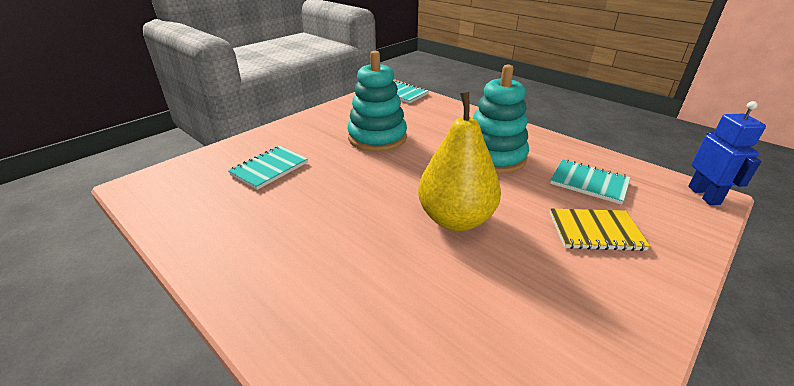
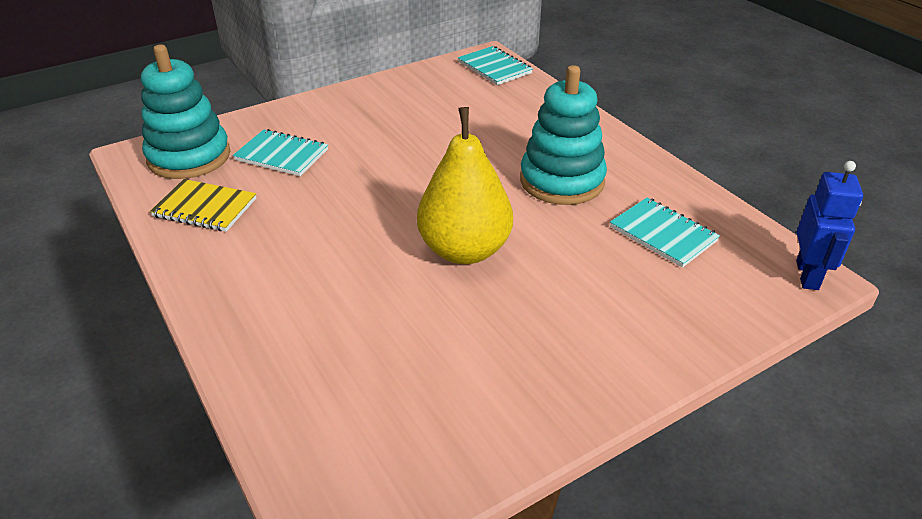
camera: 15 degrees right, 5 degrees up
turquoise notebook [228,146,308,190] -> turquoise notebook turned 60 degrees clockwise [233,129,328,176]
turquoise stacking toy [347,51,407,152] -> turquoise stacking toy moved to [141,44,230,179]
yellow notebook [550,209,650,251] -> yellow notebook moved to [150,179,256,232]

